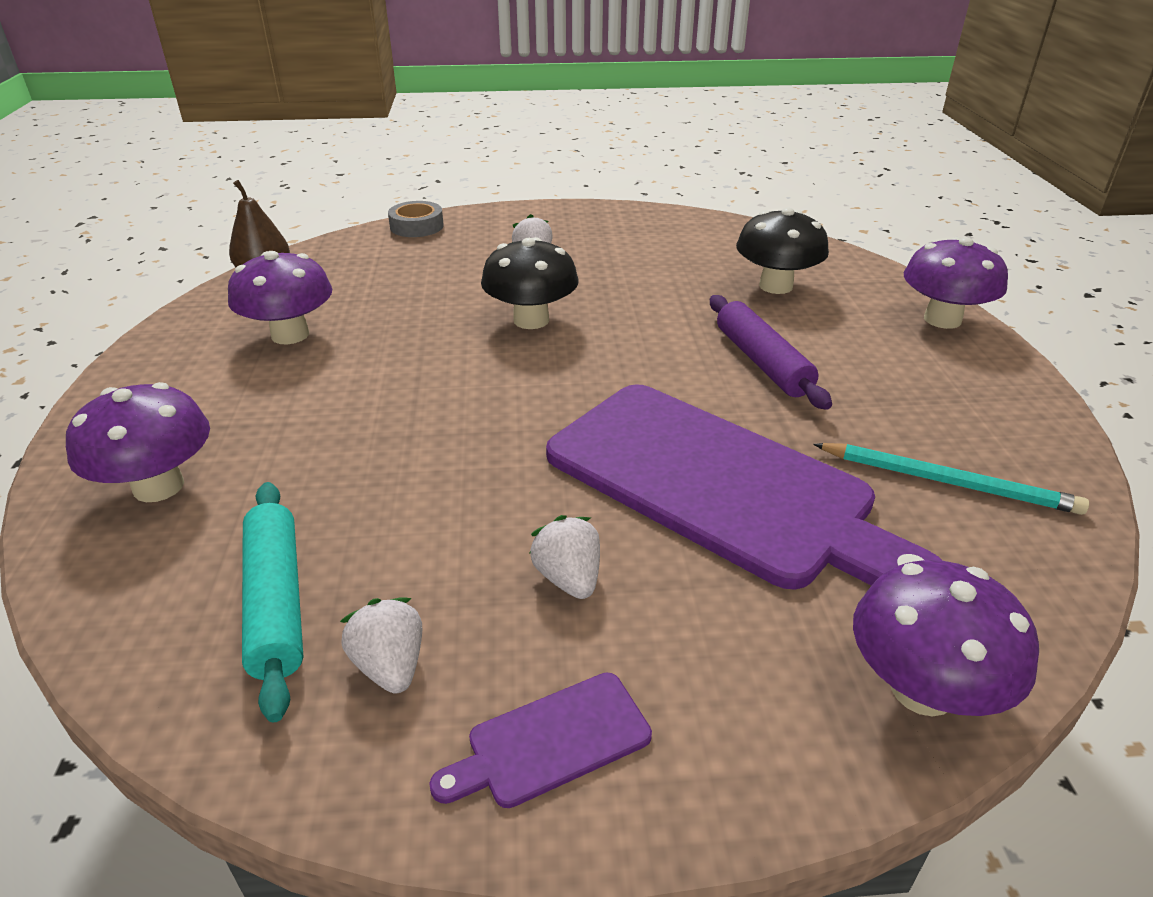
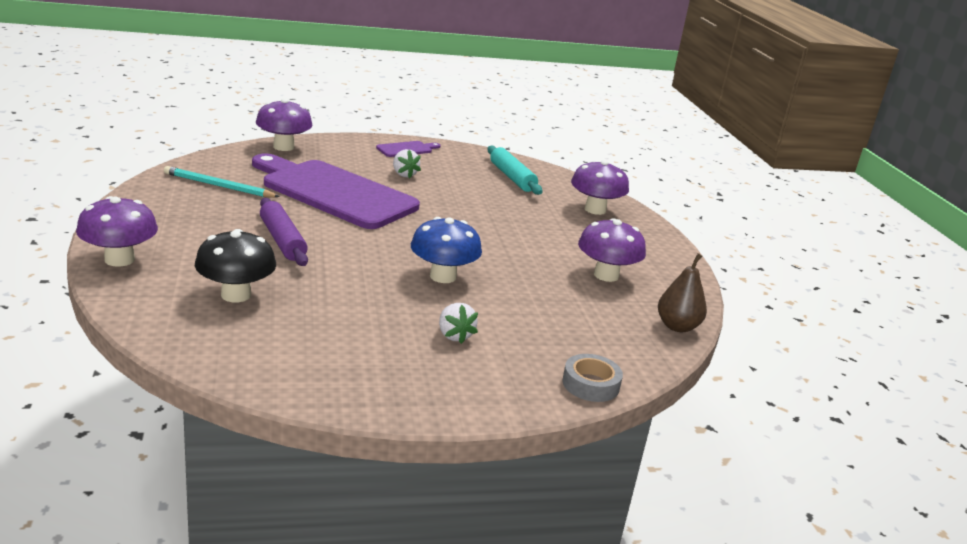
camera: 170 degrees right, 10 degrees down
white strawberry [340,598,422,694] -> none
black mushroom [481,237,579,329] -> blue mushroom [411,217,482,283]

